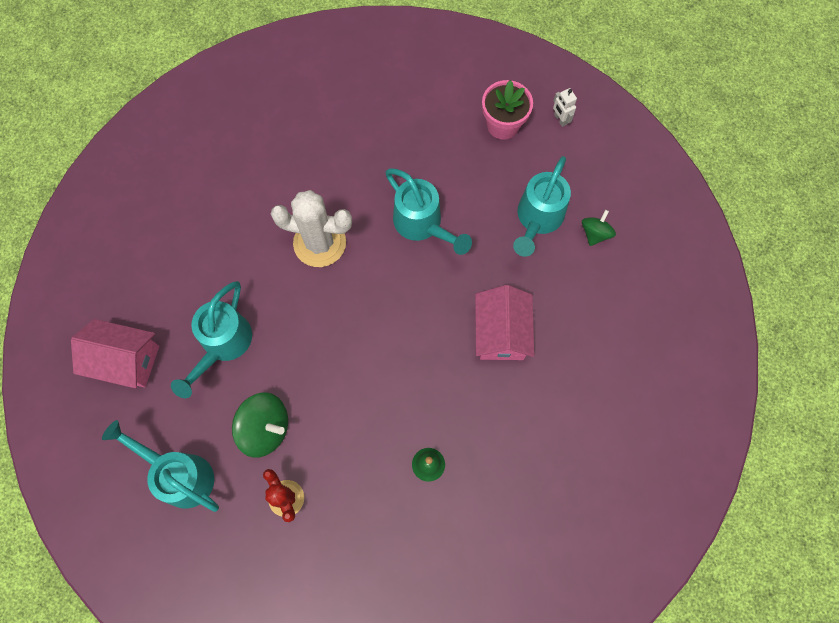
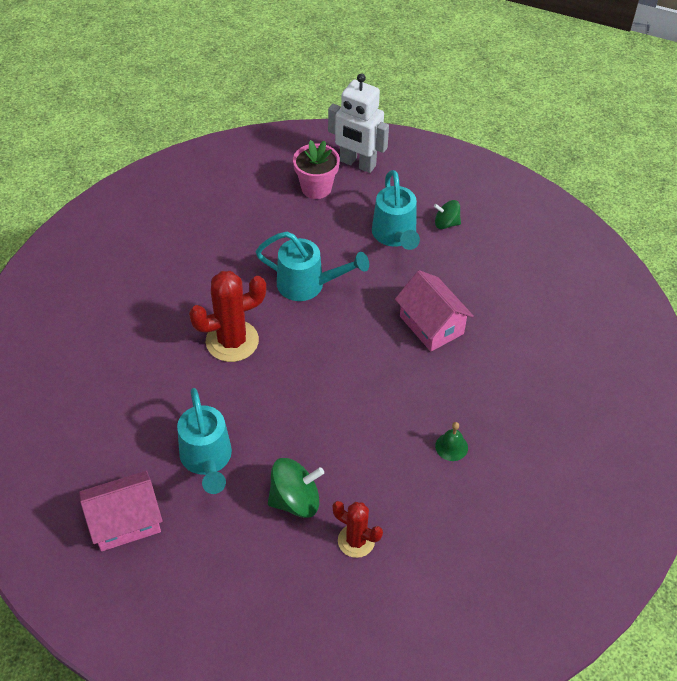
camera: 35 degrees left, 20 degrees down
turquoise watering can [102,420,219,512] -> none
white cactus [271,190,352,267] -> red cactus [189,271,266,362]
white robot [553,88,577,127] -> white robot [328,73,389,173], size x2.33
green spinning top [582,210,616,246] -> green spinning top turned 75 degrees counterclockwise [434,200,461,229]

